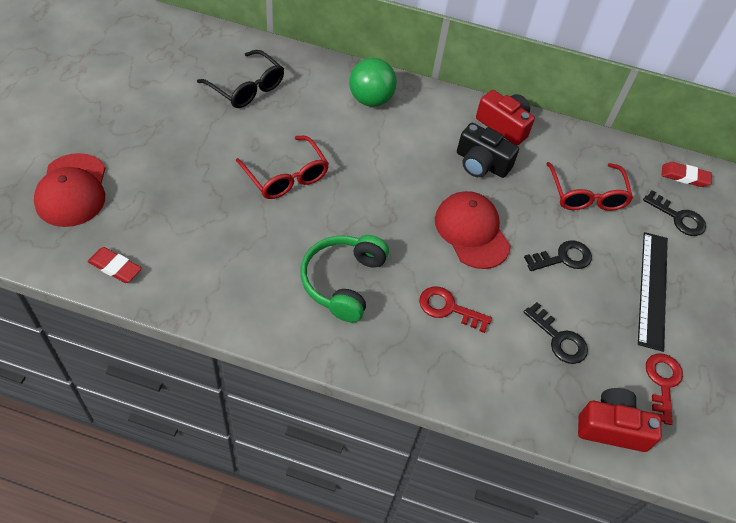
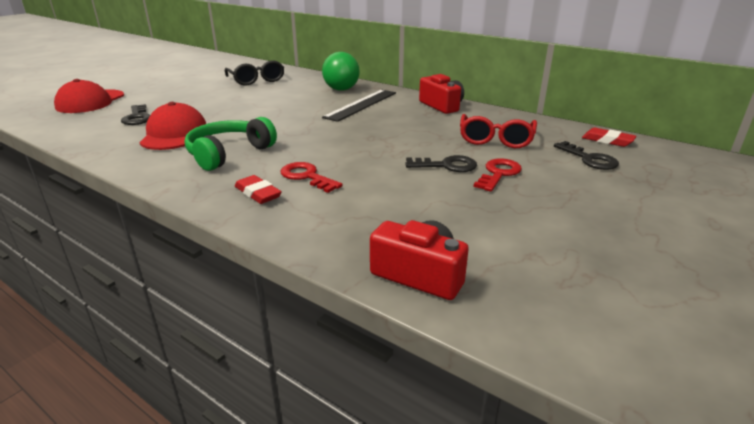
camera: 25 degrees right, 25 degrees down
red eraser [88,247,142,283] -> red eraser moved to [235,175,282,204]
red glasses [236,136,329,199] -> none
red cap [435,191,511,269] -> red cap moved to [139,102,206,150]
black camera [457,123,519,178] -> none
black key [524,302,588,364] -> black key moved to [121,104,150,125]
black ruler [638,232,668,352] -> black ruler moved to [322,90,396,122]
red key [646,354,683,425] -> red key moved to [473,158,522,192]

